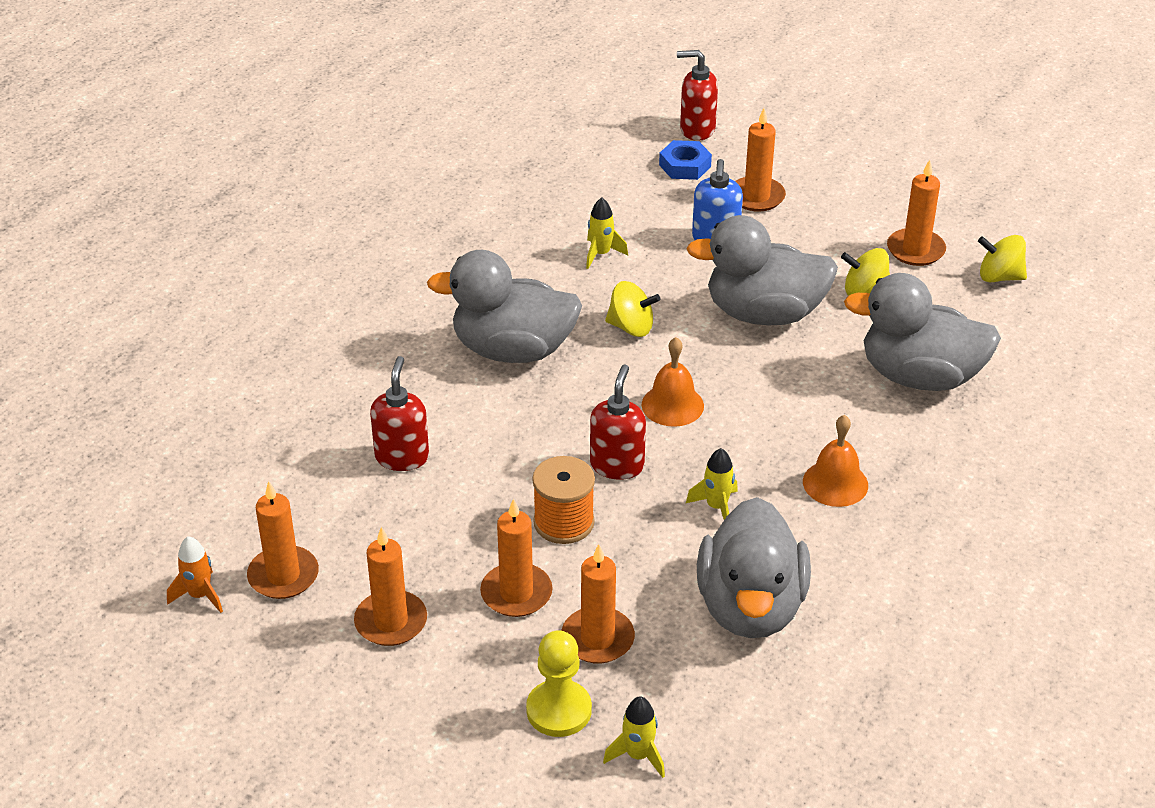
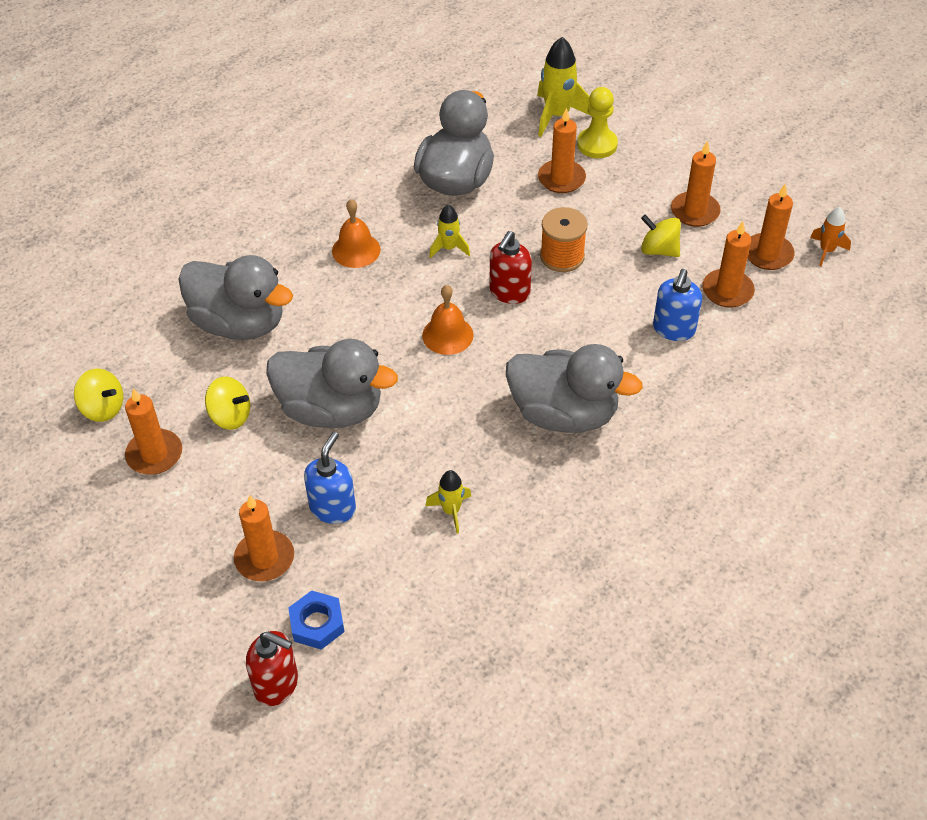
camera: 165 degrees left, 10 degrees up
red soap dispenser [370,356,429,471] -> blue soap dispenser [653,269,702,341]
orange candle [480,498,552,617] -> orange candle moved to [702,221,755,308]
yellow rocket [603,696,665,778] -> yellow rocket [537,37,591,137], size x1.73
yellow spinning top [605,281,660,337] -> yellow spinning top moved to [641,214,681,257]

